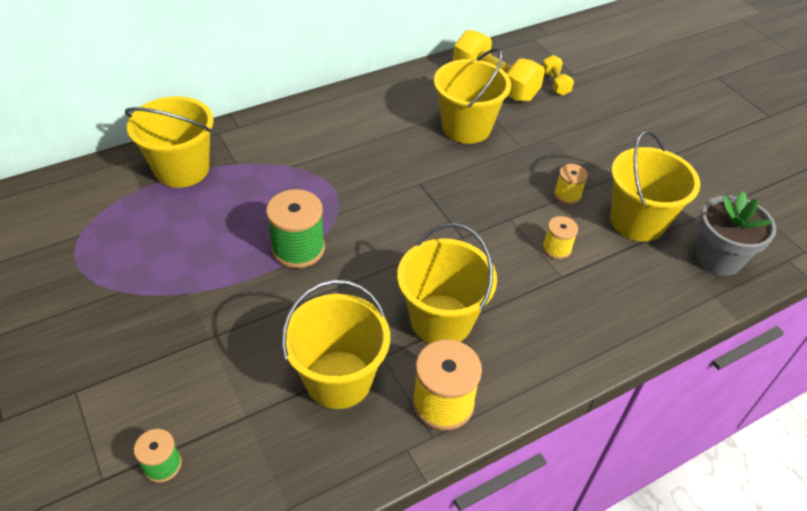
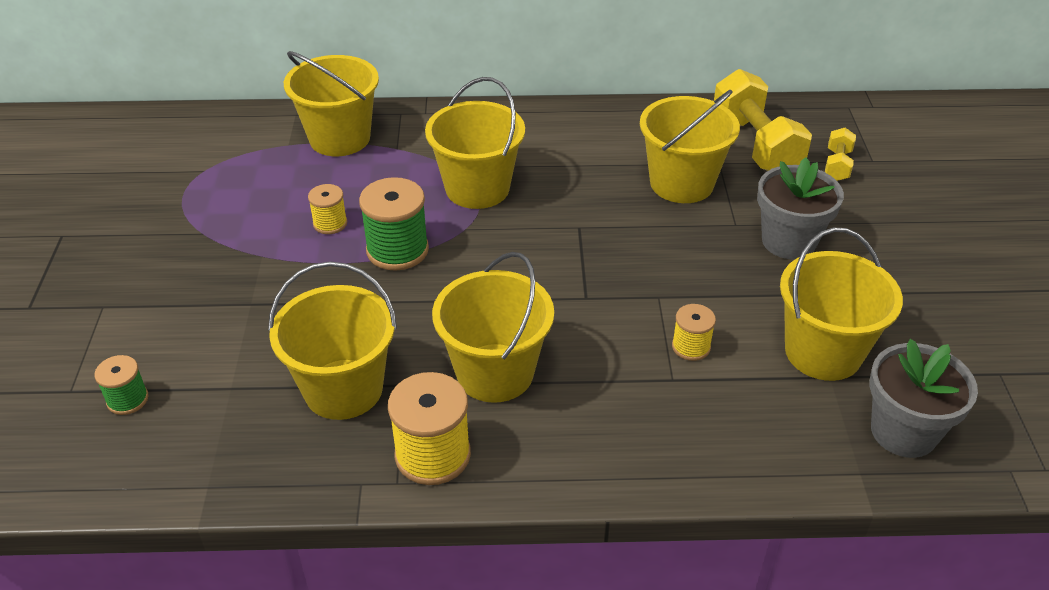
camera: 30 degrees right, 5 degrees down
yellow spool [554,164,588,204] -> yellow spool moved to [308,184,347,234]
none -> yellow bucket [425,77,525,209]
none -> grey flower pot [757,158,844,259]

